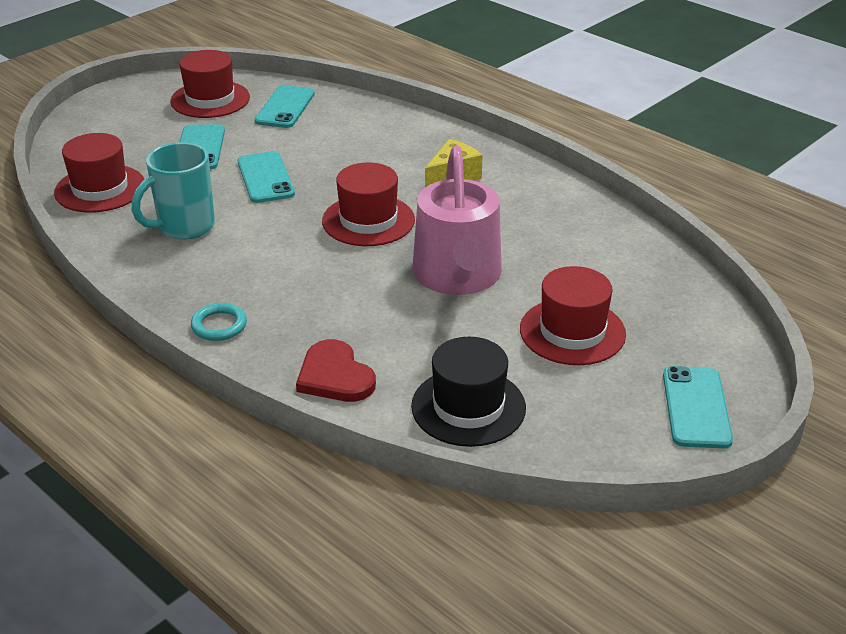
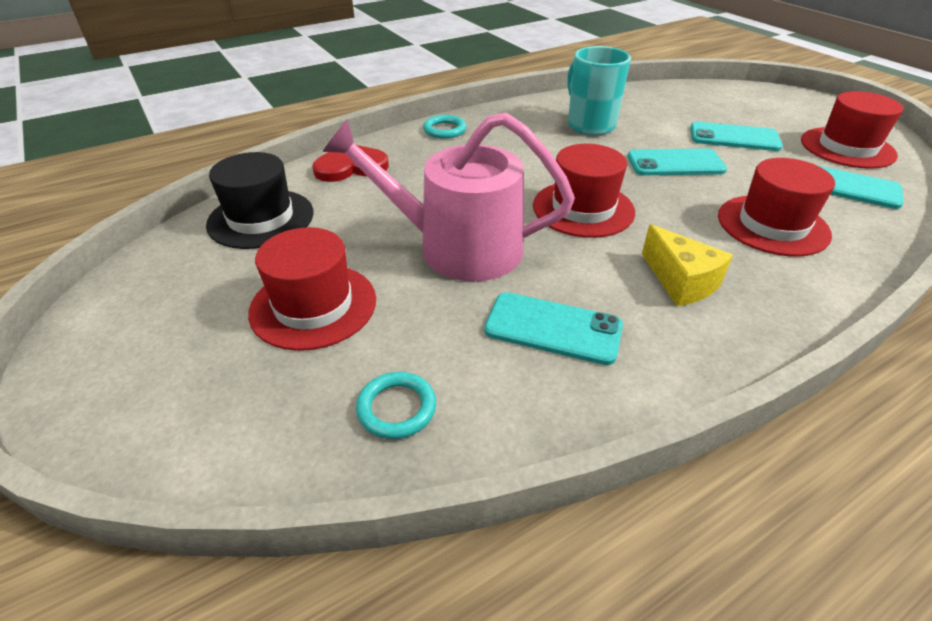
camera: 105 degrees right, 5 degrees up
red hat [54,133,145,213] -> red hat moved to [718,158,835,257]
turquoise phone [663,366,733,448] -> turquoise phone moved to [484,292,623,365]
none -> turquoise ring [356,372,436,439]

